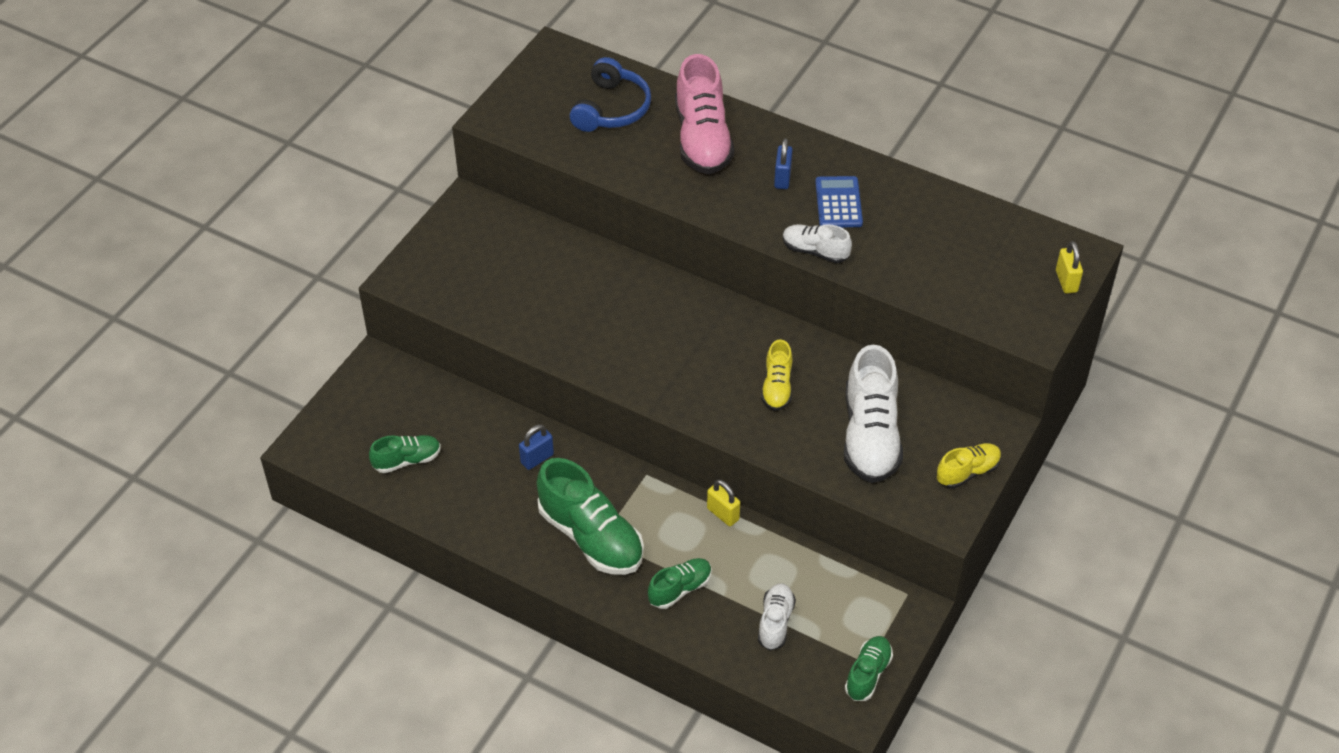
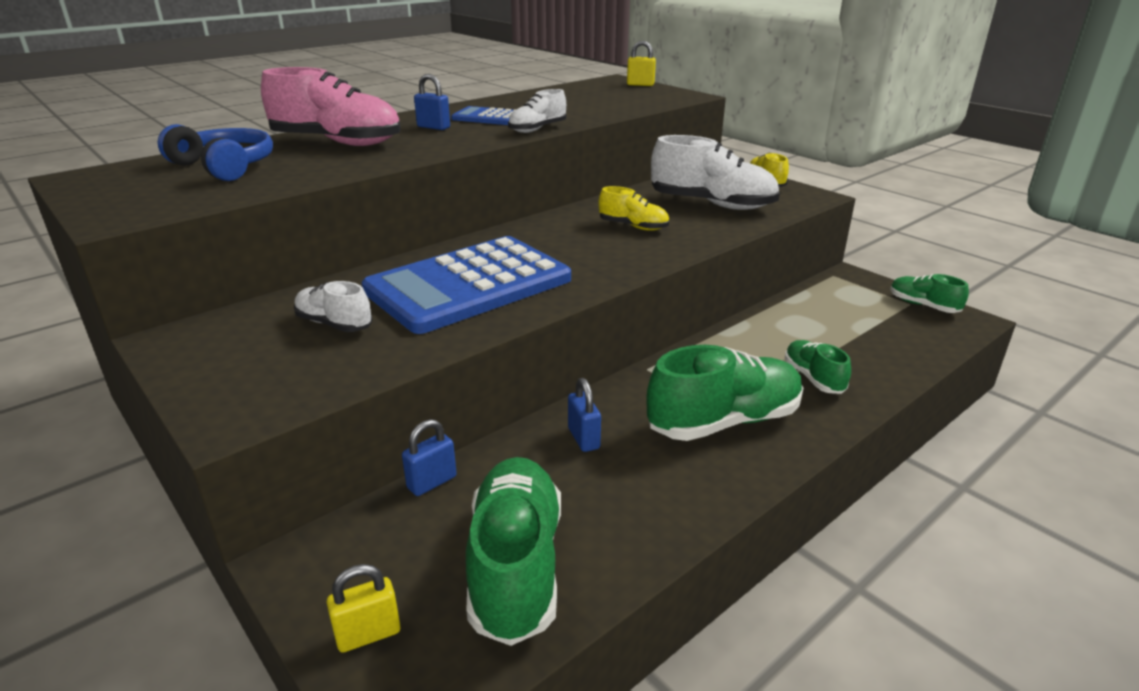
camera: 70 degrees left, 20 degrees down
green shoe [369,435,441,473] -> green shoe [466,457,561,646], size x1.86
yellow padlock [707,480,740,526] -> yellow padlock moved to [327,564,401,653]
white shoe [758,583,796,651] -> white shoe moved to [294,281,373,332]
none -> blue calculator [362,236,571,334]
none -> blue padlock [402,419,457,496]

